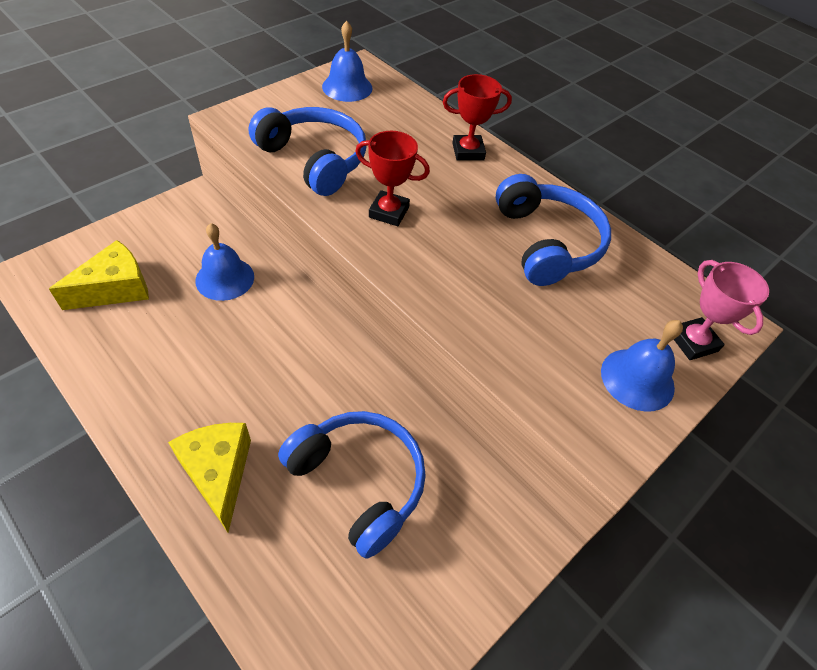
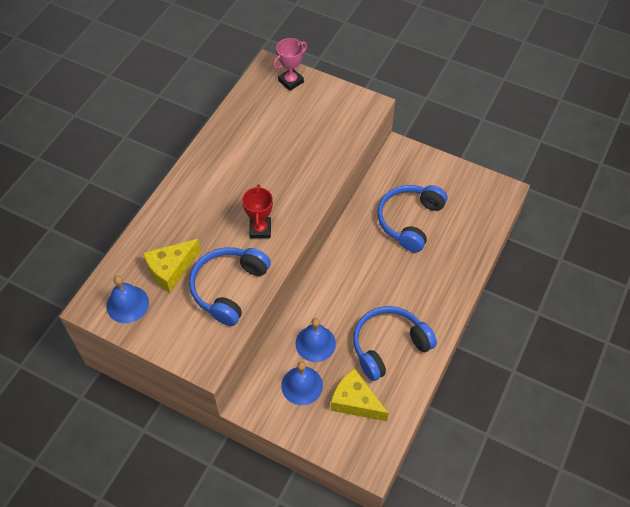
camera: 105 degrees left, 5 degrees up
yellow cheese [168,423,251,532] -> yellow cheese moved to [143,239,201,292]
red trophy [443,74,512,161] -> none
blue headphones [496,174,611,286] -> blue headphones moved to [353,306,437,381]
blue bell [601,320,683,412] -> blue bell moved to [281,362,323,405]

